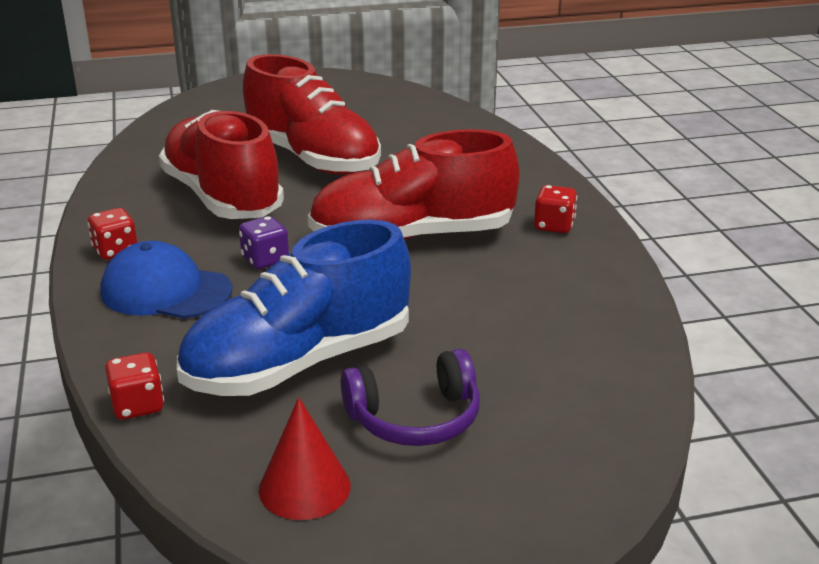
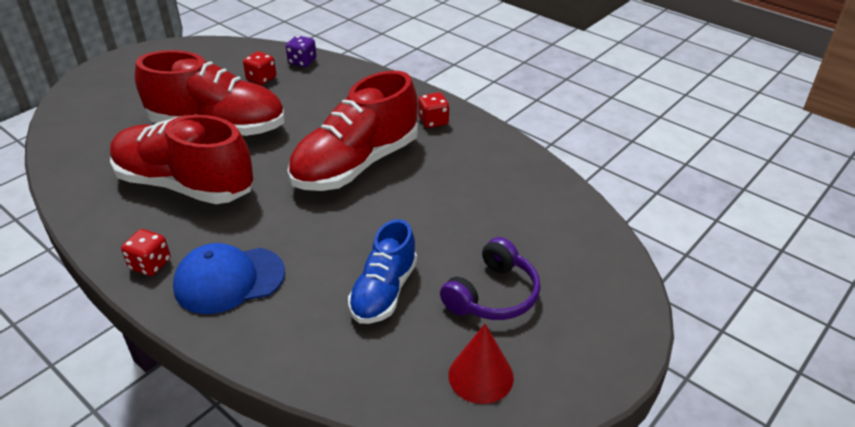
camera: 35 degrees left, 10 degrees up
red dice [105,352,164,419] -> red dice moved to [243,51,276,85]
blue shoe [177,220,411,396] -> blue shoe [348,219,417,324], size x0.59
purple dice [239,216,289,269] -> purple dice moved to [286,35,317,67]

